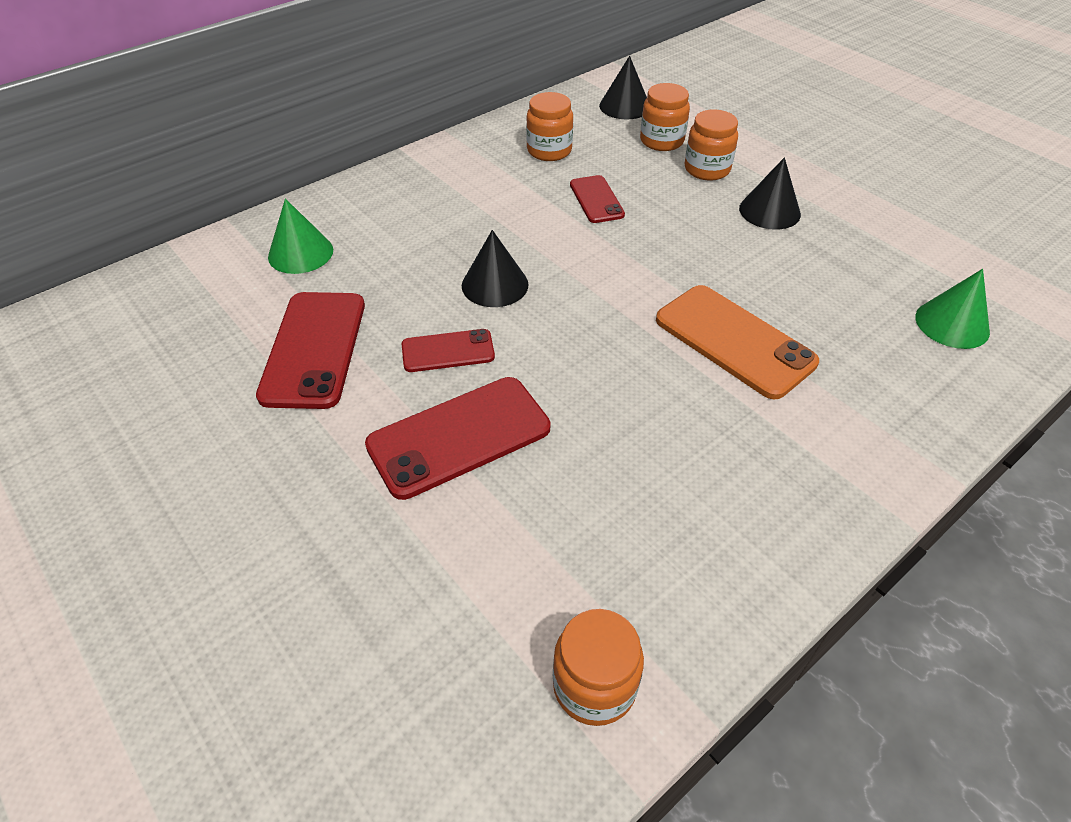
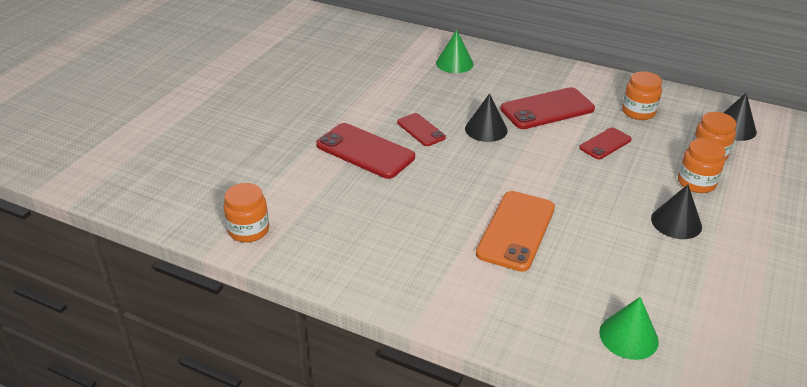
camera: 65 degrees right, 10 degrees down
red phone [256,292,365,409] -> red phone moved to [501,87,595,129]

